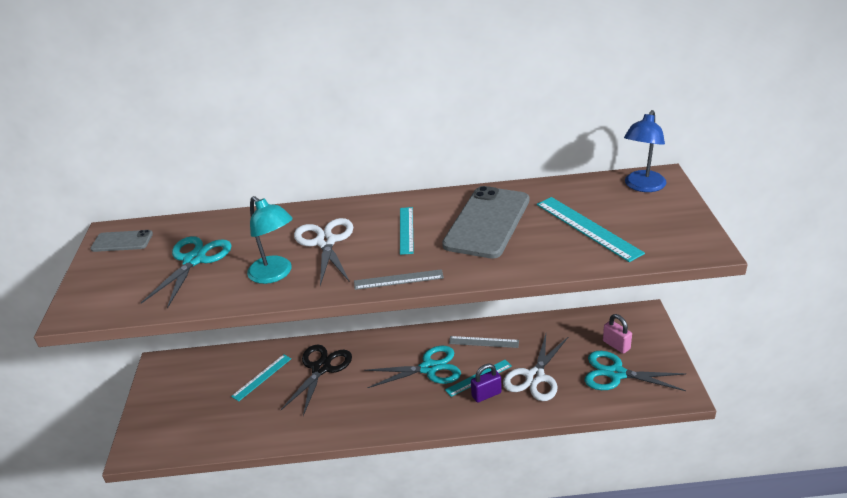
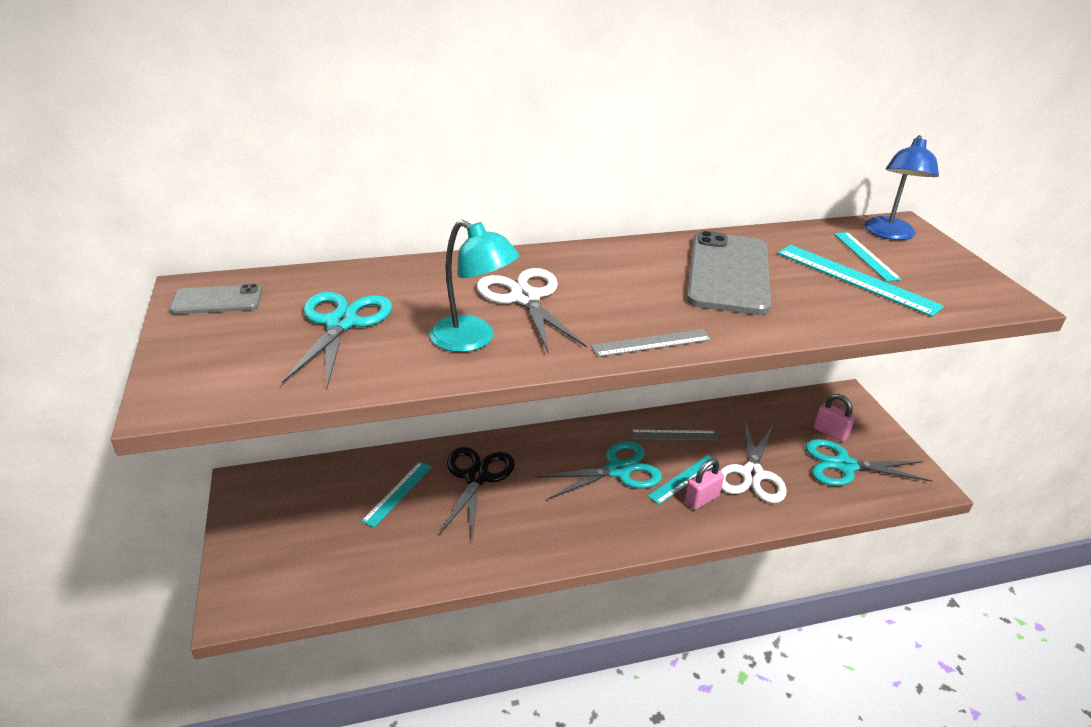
camera: 15 degrees left, 0 degrees up
turquoise ruler [400,207,414,255] -> turquoise ruler moved to [834,232,902,281]
purple padlock [471,364,502,403] -> pink padlock [685,459,724,510]

